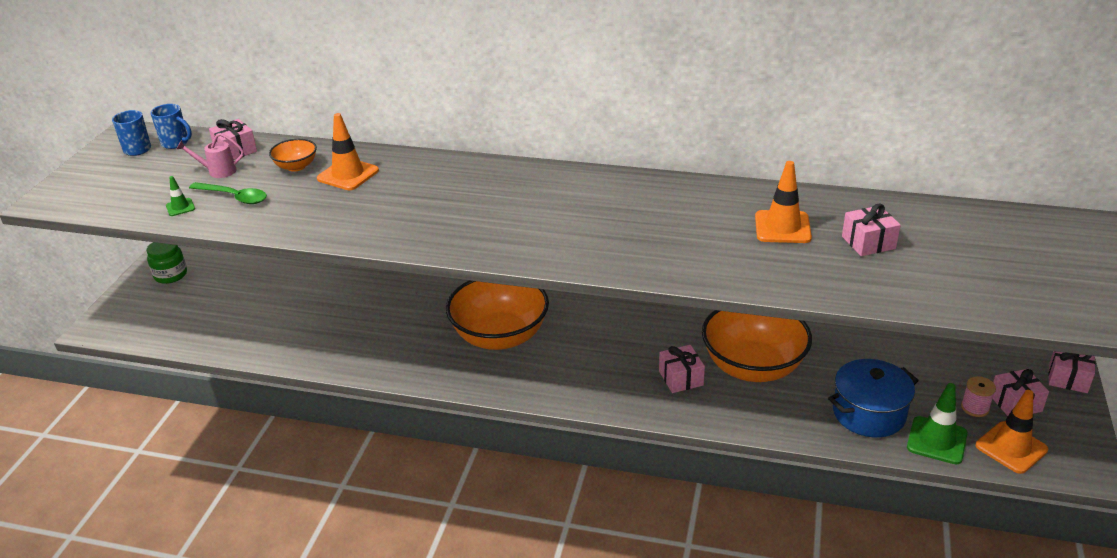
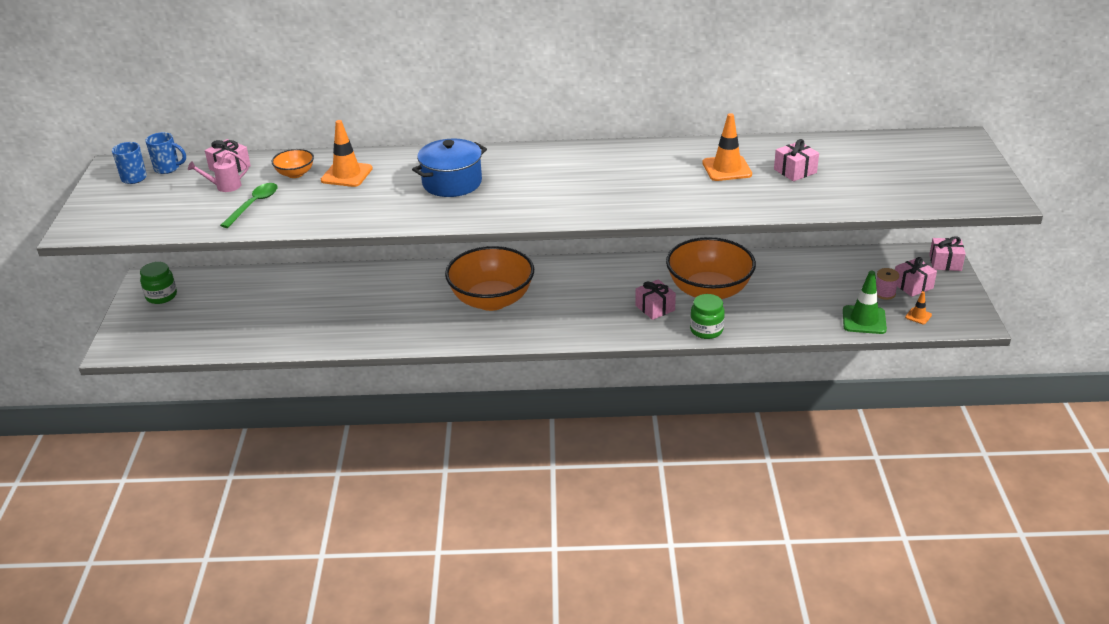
camera: 15 degrees left, 0 degrees up
green traffic cone [166,176,195,216] -> none
green spoon [189,182,267,204] -> green spoon turned 75 degrees counterclockwise [220,183,278,228]
blue pot [828,359,919,437] -> blue pot moved to [412,139,487,197]
orange traffic cone [976,390,1048,474] -> orange traffic cone [905,291,932,324], size x0.51
none -> green jar [690,294,725,339]

